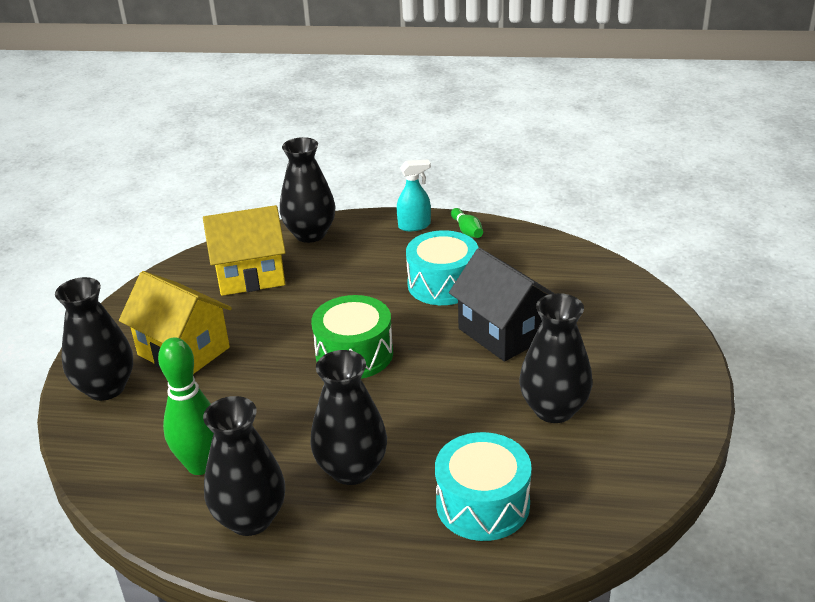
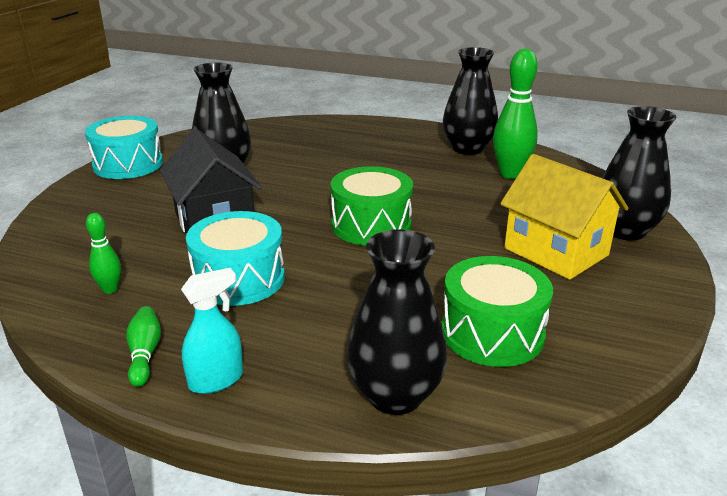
camera: 170 degrees left, 5 degrees down
yellow house [203,205,286,296] -> green drum [442,256,553,367]
black vase [310,350,387,485] -> none
turquoise spray bottle [397,160,431,231] -> turquoise spray bottle turned 150 degrees clockwise [181,268,243,394]
turquoise drum [435,432,532,541] -> turquoise drum moved to [85,116,163,179]
none -> green bowling pin [86,213,121,294]

